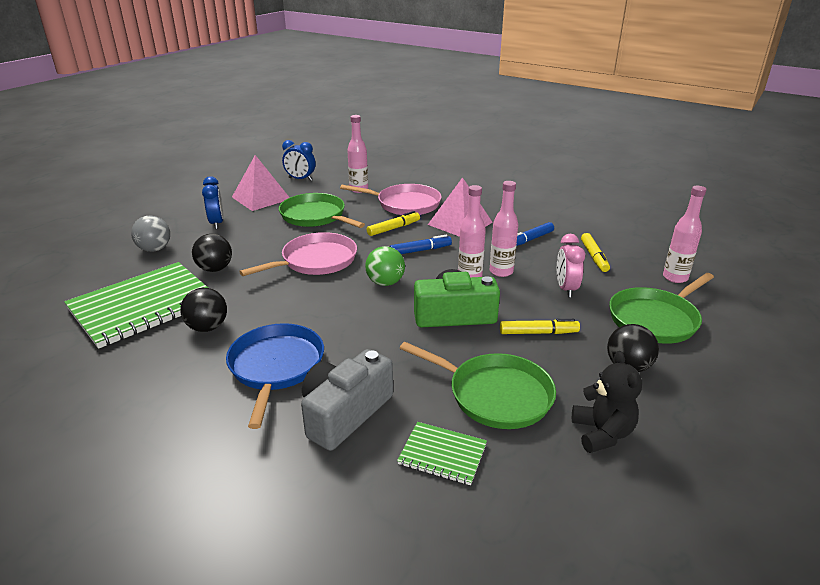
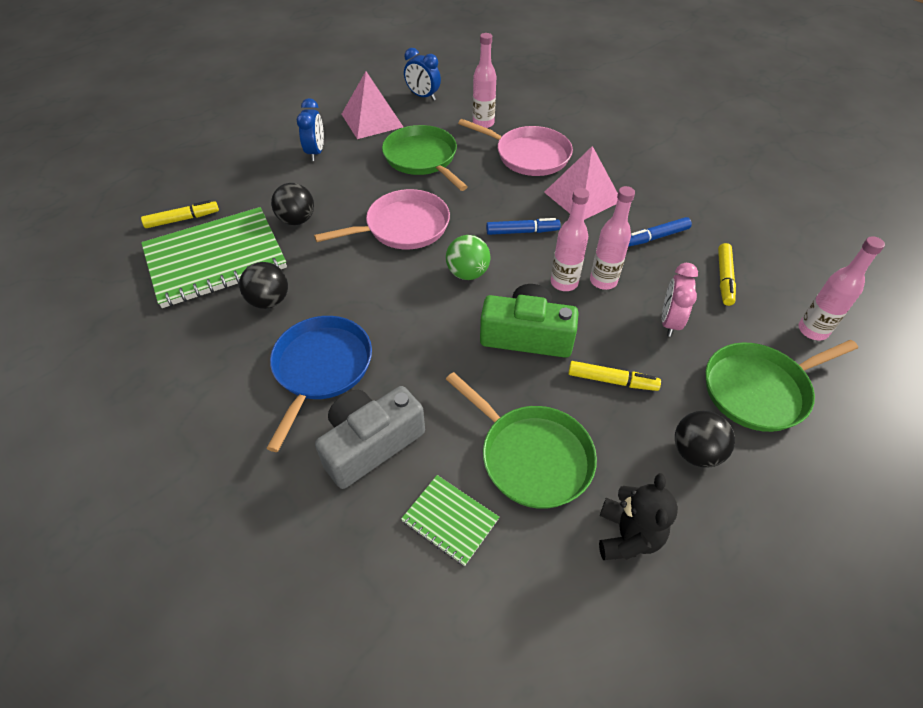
camera: 15 degrees right, 20 degrees up
grey ball [131,215,170,252] -> none
yellow marker [367,211,420,236] -> yellow marker moved to [141,200,219,228]

